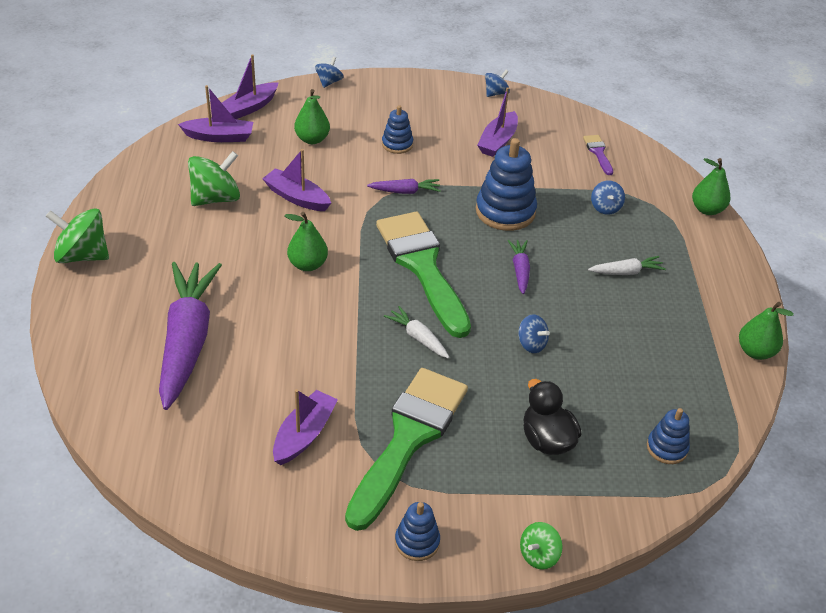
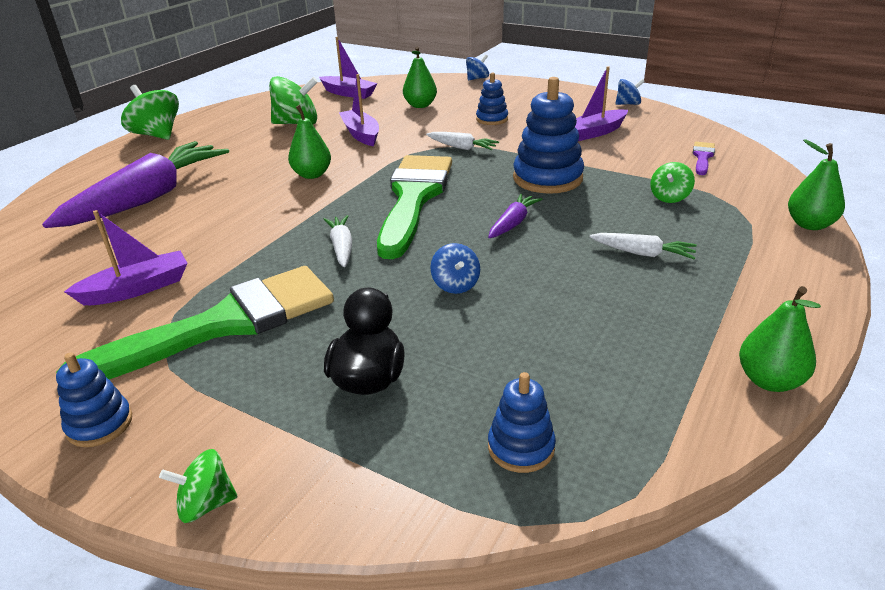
camera: 35 degrees right, 10 degrees down
purple boat [222,54,278,119] -> none
purple carrot [367,179,441,194] -> white carrot [426,132,499,150]
blue spinning top [591,180,625,215] -> green spinning top [650,162,695,203]

